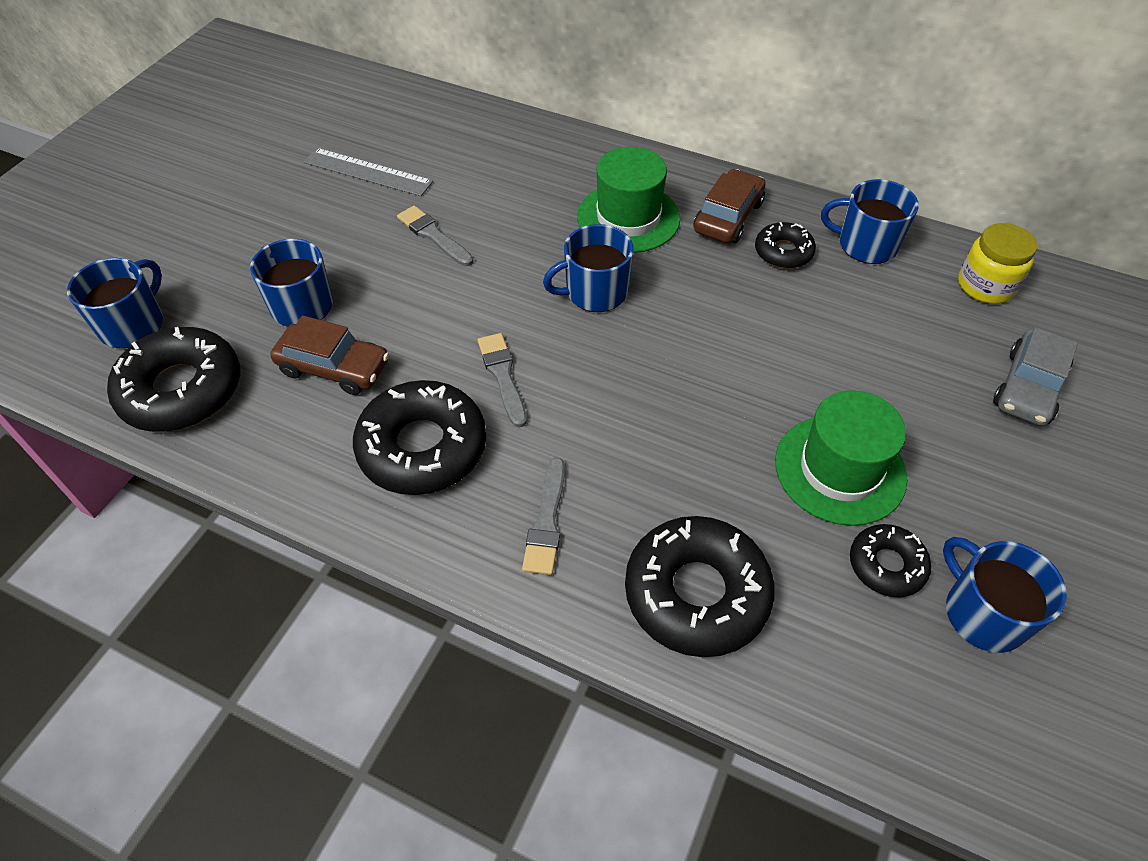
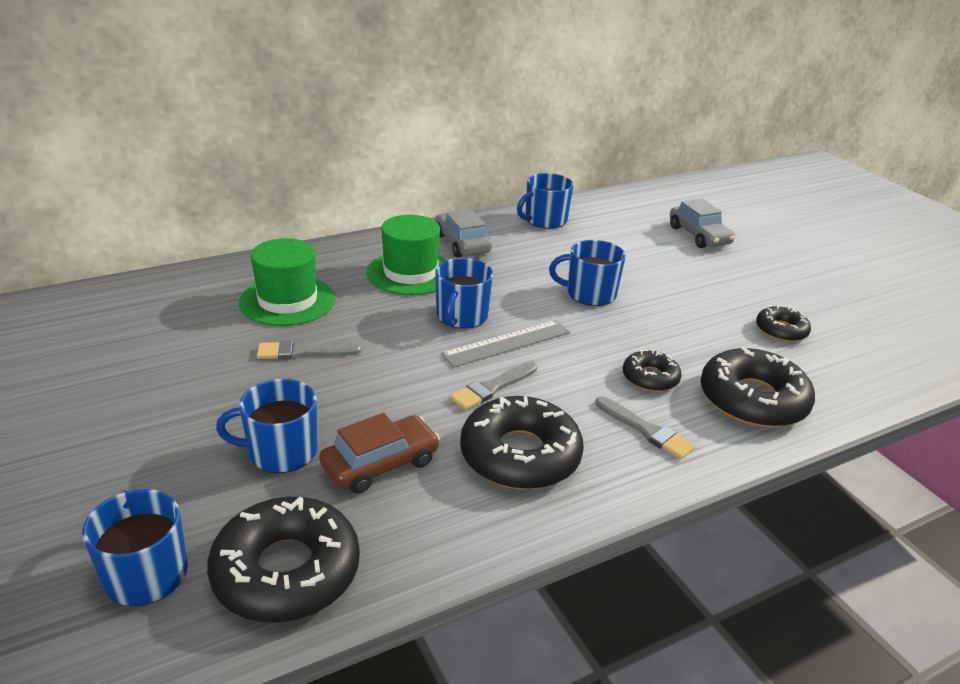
camera: 55 degrees left, 20 degrees down
grey ruler [304,148,433,196] -> grey ruler moved to [441,320,570,368]
grey brush [478,333,527,427] -> grey brush turned 60 degrees counterclockwise [450,362,537,410]
brown car [694,169,766,243] -> grey car [435,210,492,258]
black donut [755,222,816,269] -> black donut moved to [623,349,682,392]
green hat [775,390,907,526] -> green hat moved to [239,238,335,326]
blue mug [943,537,1067,653] -> blue mug moved to [549,240,626,306]
yellow jar [958,223,1037,304] -> none

